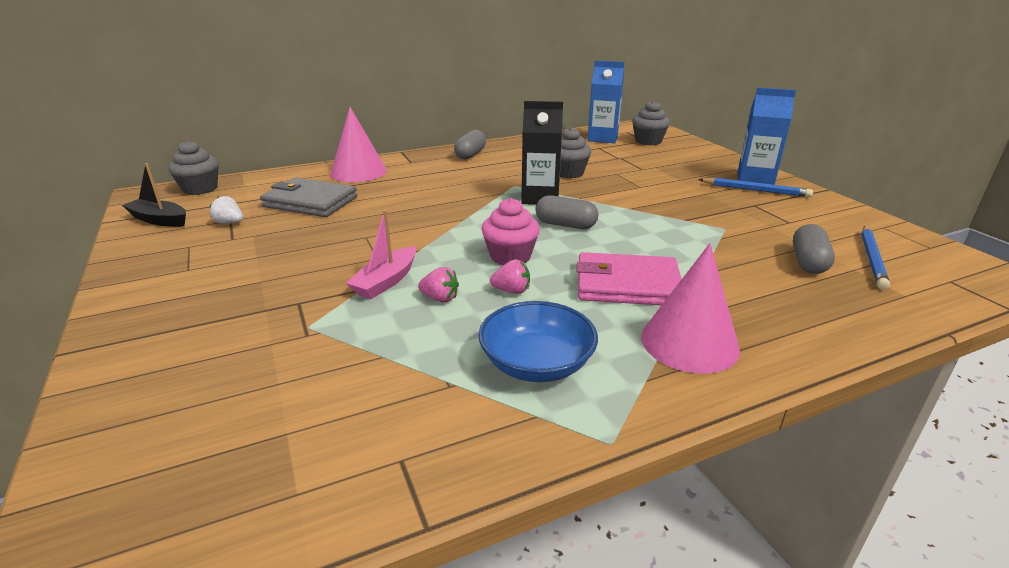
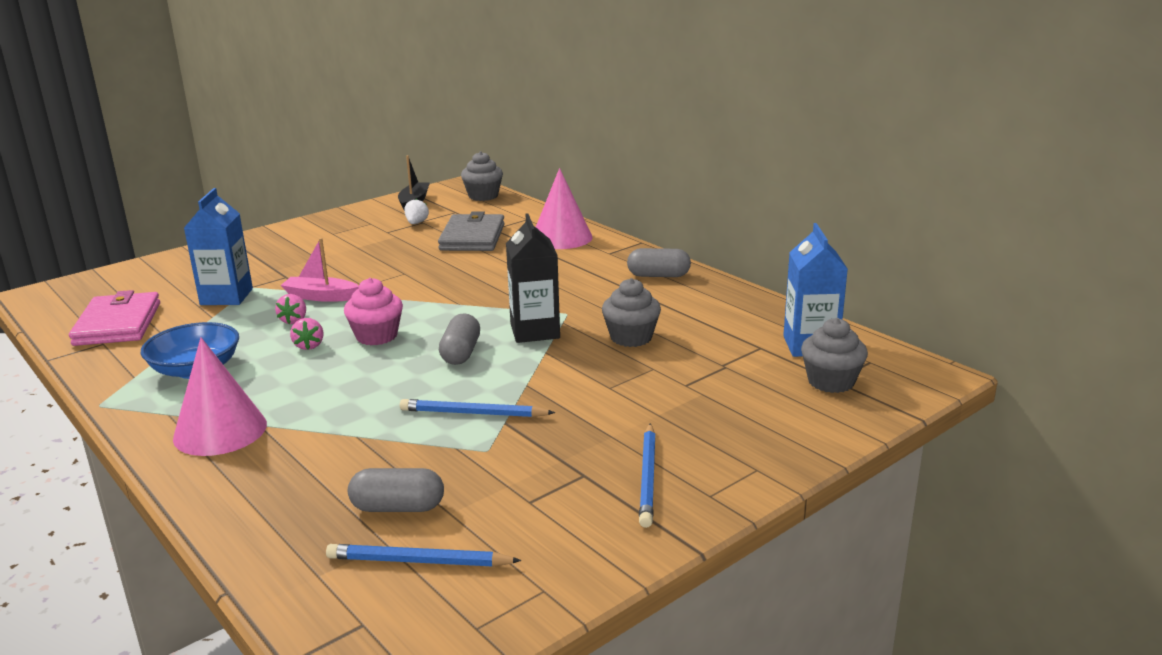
camera: 75 degrees right, 5 degrees down
pink wallet [577,252,682,305] -> pink wallet moved to [69,290,160,346]
blue carton [737,87,796,185] -> blue carton moved to [184,188,253,305]
none -> blue pencil [400,399,555,417]

